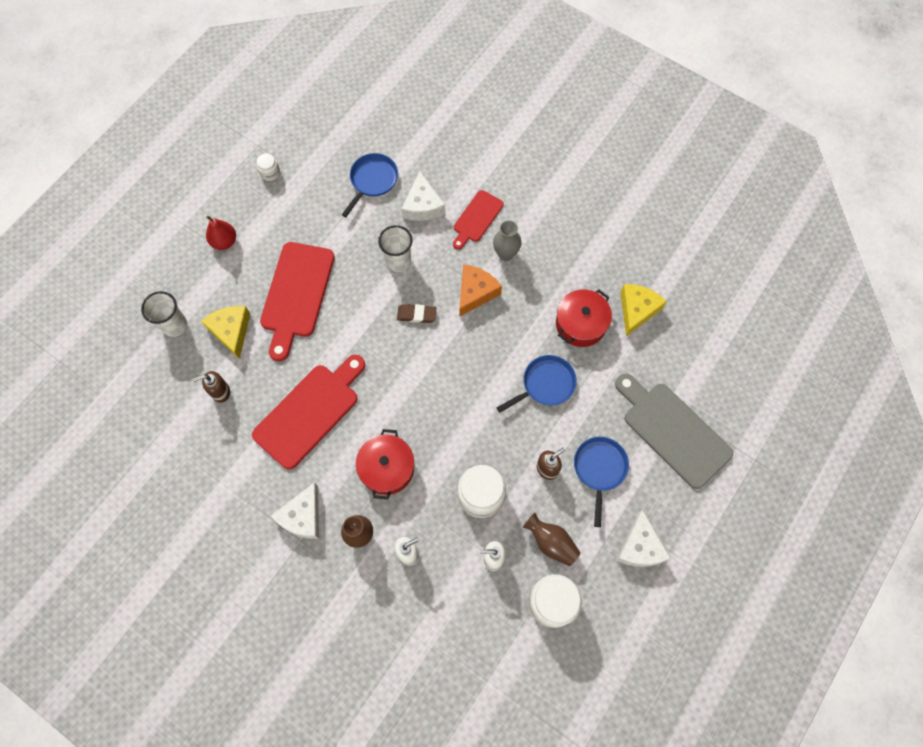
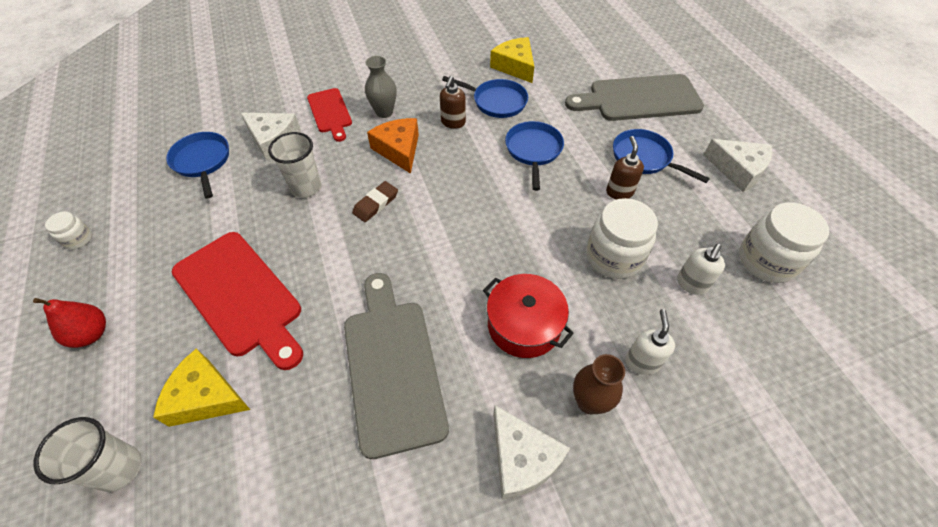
camera: 55 degrees left, 15 degrees down
brown soap dispenser [192,371,230,403] -> brown soap dispenser moved to [440,76,466,129]
red cutting board [252,355,365,470] -> grey cutting board [344,273,449,459]
brown vase [523,513,580,566] -> none
red pot [556,289,612,347] -> blue pan [442,76,528,118]

